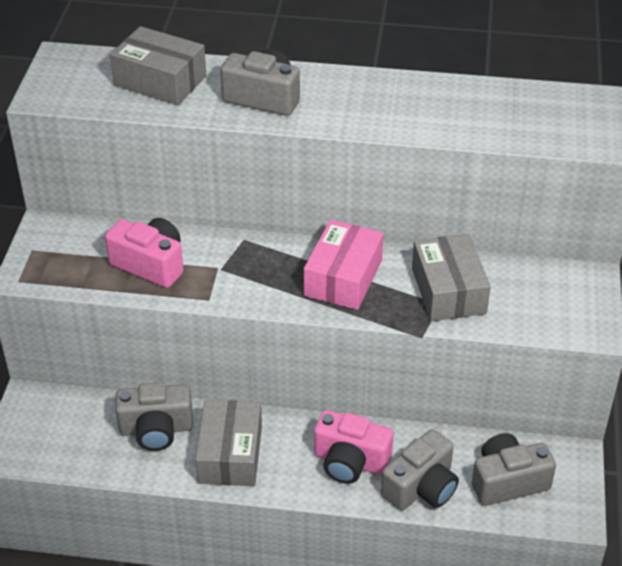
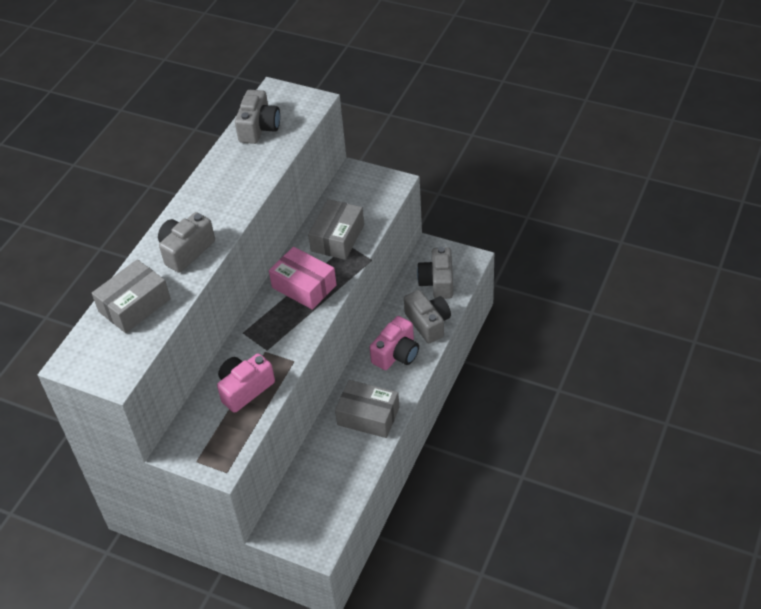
camera: 70 degrees left, 5 degrees up
grey camera [115,382,193,451] -> grey camera moved to [235,90,280,144]
grey box [412,234,491,321] -> grey box turned 75 degrees counterclockwise [308,199,364,260]

